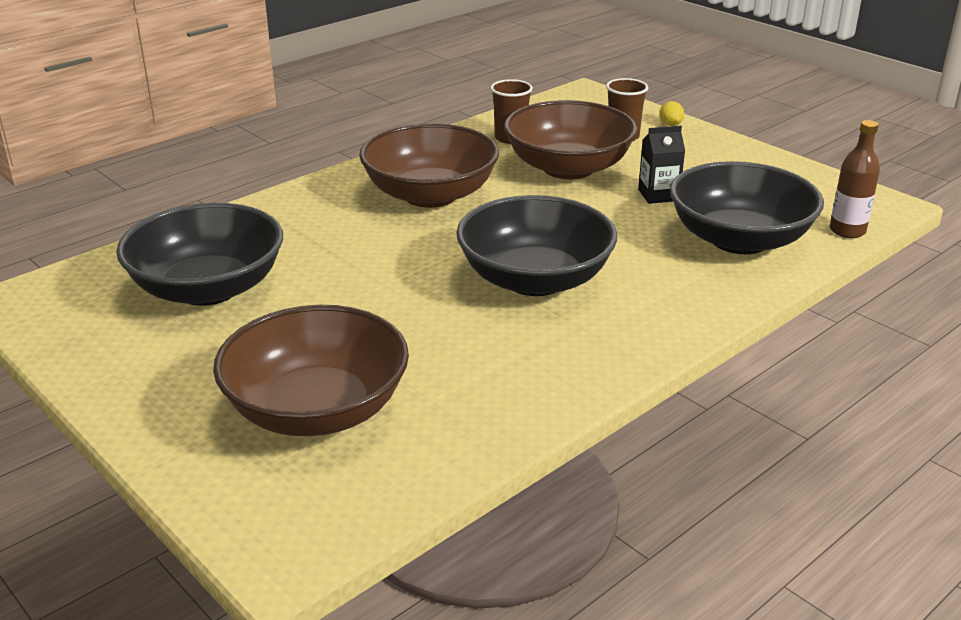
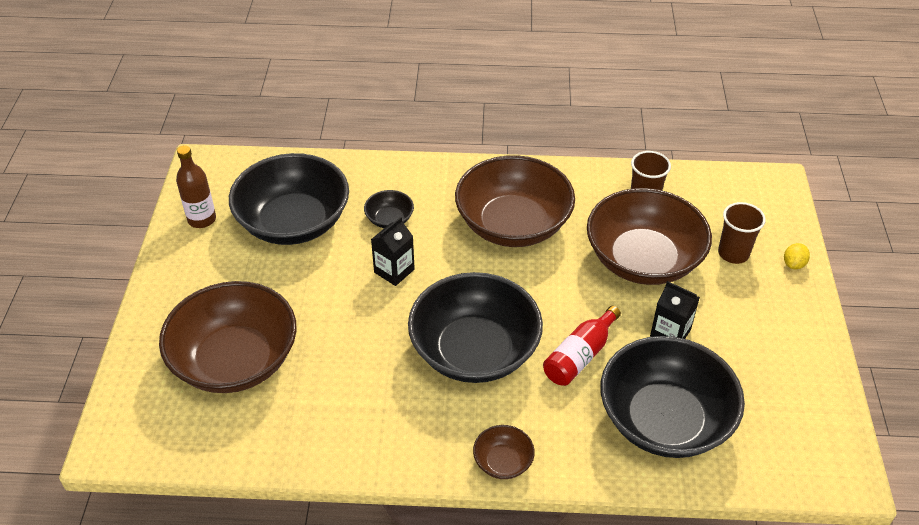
camera: 45 degrees right, 15 degrees up
brown bottle [830,120,880,238] -> brown bottle moved to [176,145,216,228]
none -> black bowl [364,190,414,228]
none -> black carton [371,217,415,286]
none -> brown bowl [473,425,535,479]
none -> red bottle [543,306,621,386]

